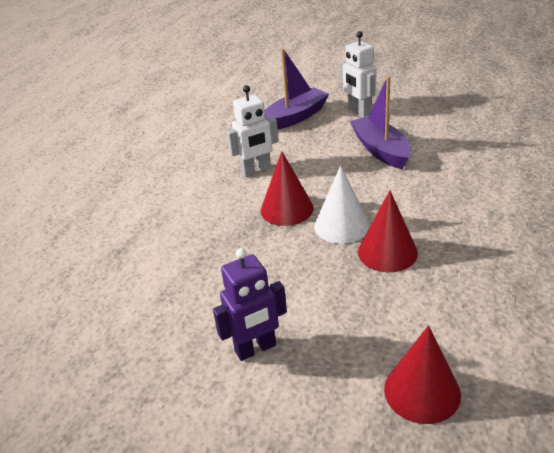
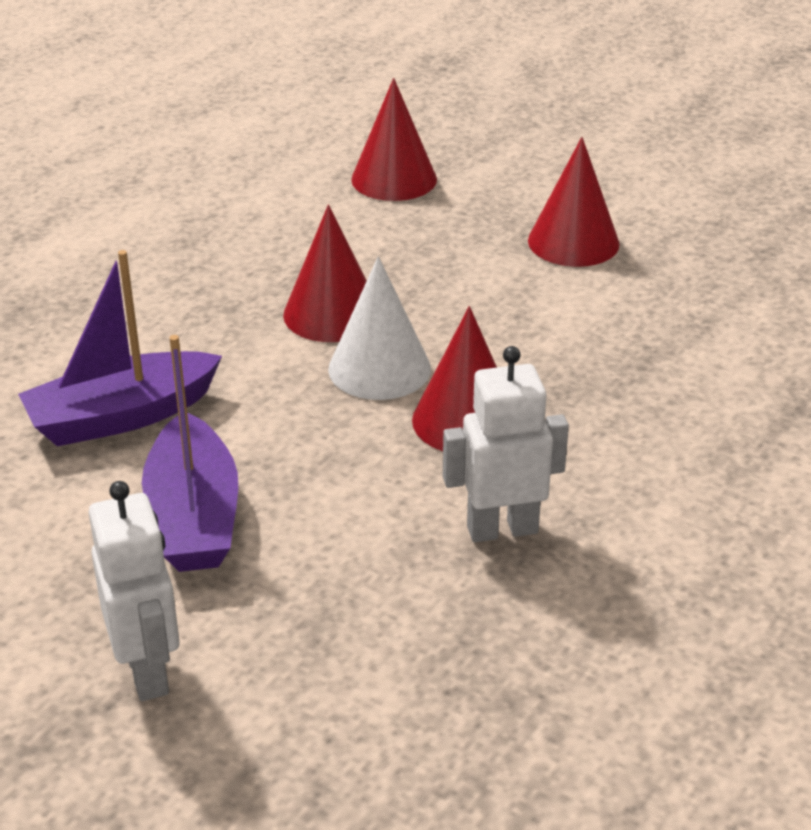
camera: 170 degrees left, 0 degrees up
purple robot [213,248,287,361] -> red cone [528,137,620,267]
purple boat [265,48,329,130] -> purple boat moved to [18,250,222,446]

